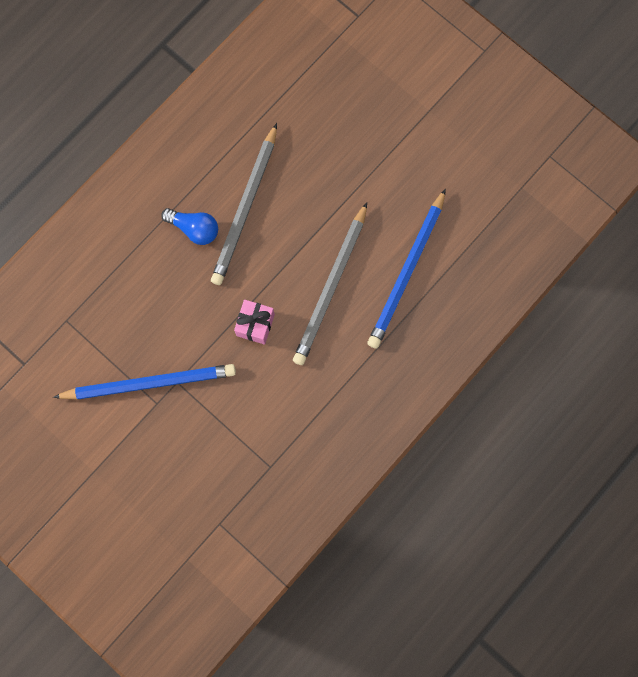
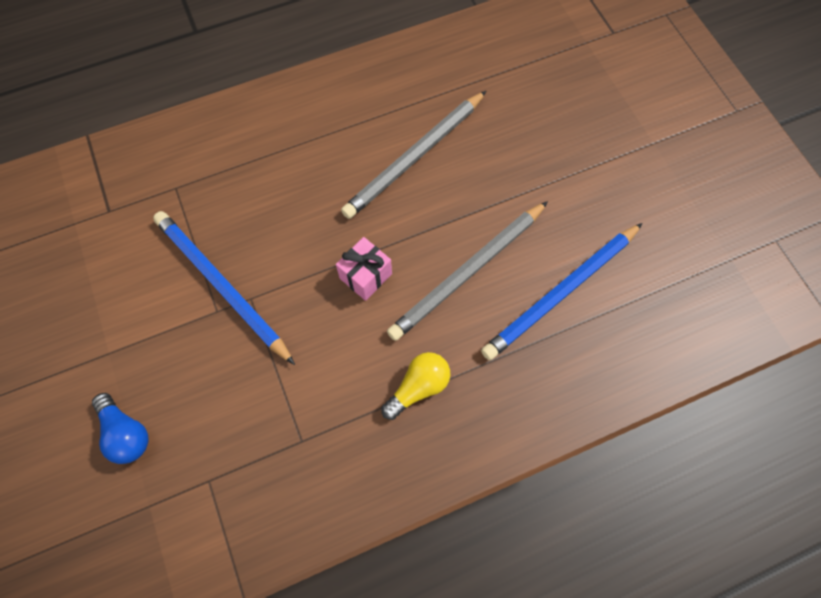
camera: 25 degrees right, 10 degrees down
blue pencil [53,364,236,400] -> blue pencil turned 150 degrees counterclockwise [153,211,295,365]
blue light bulb [161,208,218,245] -> blue light bulb moved to [92,393,148,464]
none -> yellow light bulb [381,352,450,420]

